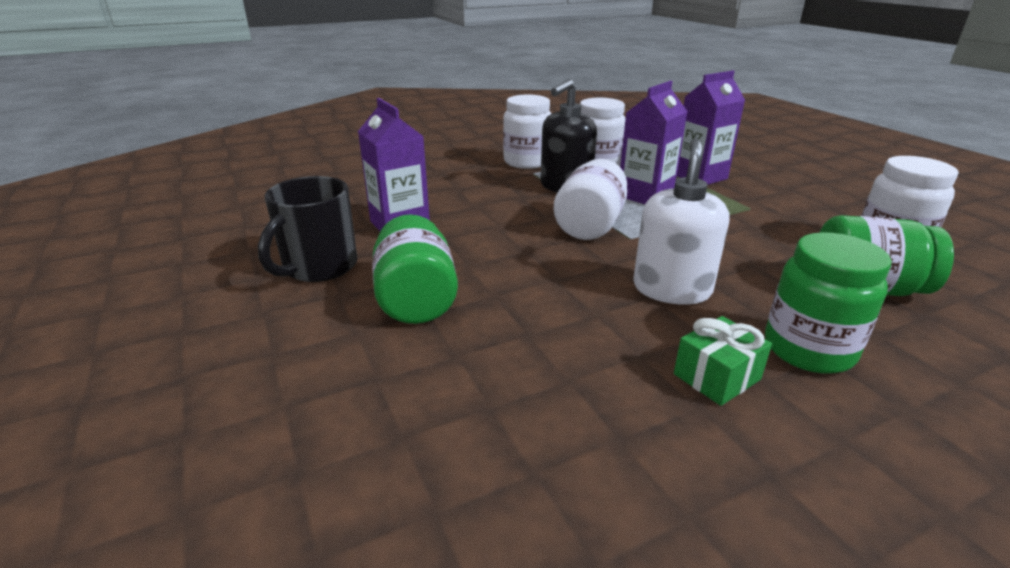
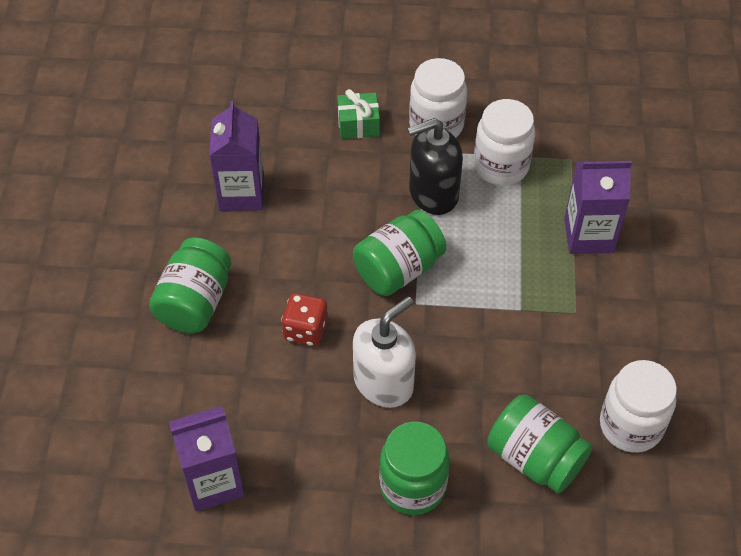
camera: 30 degrees right, 25 degrees up
black mug [258,176,357,282] -> none
white jar [554,159,627,240] -> green jar [353,210,446,296]
purple carton [620,81,688,204] -> purple carton moved to [169,406,245,511]
green gift [674,316,772,406] -> green gift moved to [337,89,380,139]
none -> red dice [281,293,328,346]

